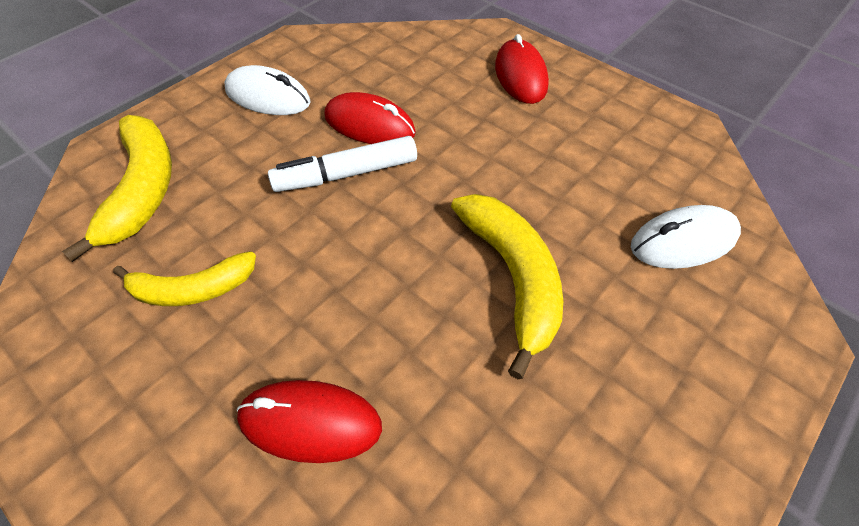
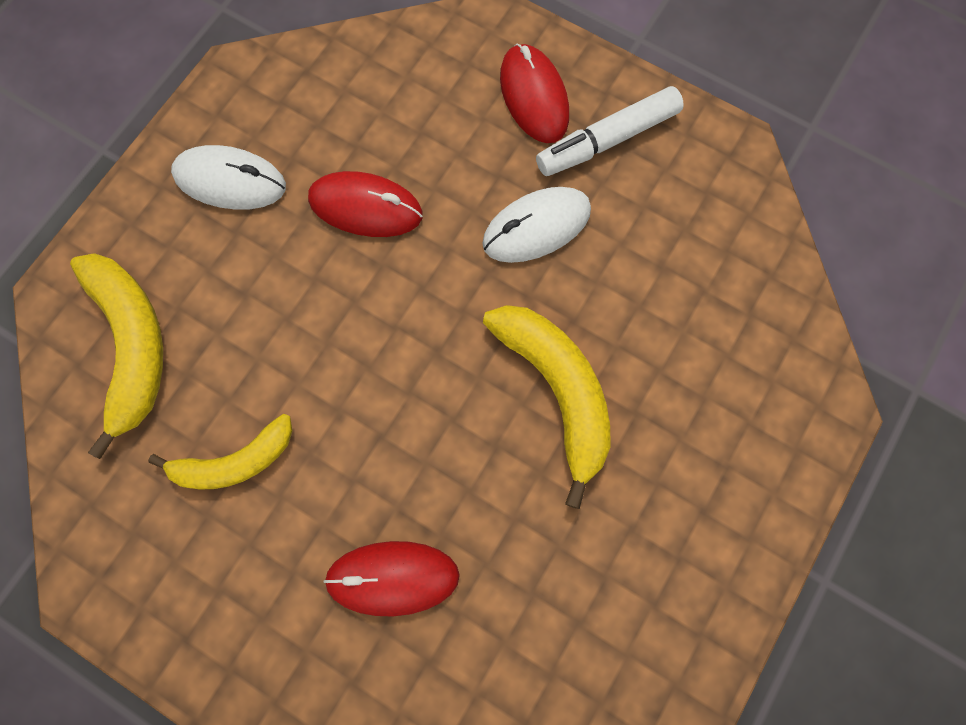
camera: 10 degrees left, 20 degrees up
white marker [268,136,417,192] -> white marker moved to [536,86,684,176]
white mouse [631,205,741,269] -> white mouse moved to [482,187,591,263]

